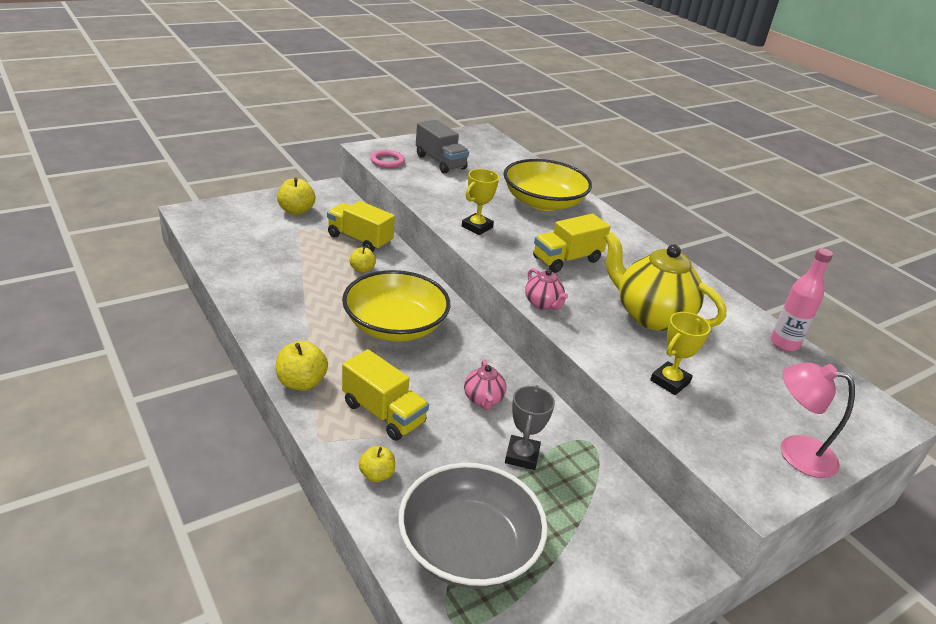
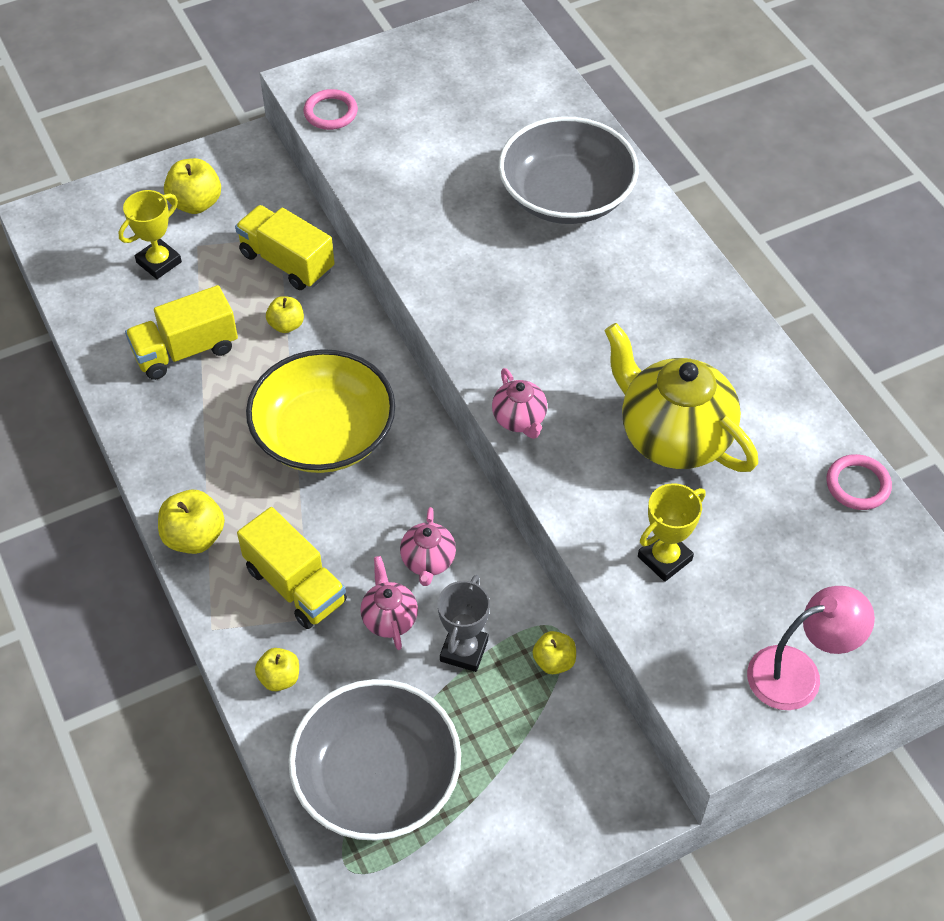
camera: 10 degrees right, 20 degrees up
grey truck [416,120,469,174] -> none
yellow trophy [462,169,499,235] -> yellow trophy moved to [118,190,182,279]
yellow bowl [504,159,592,211] -> grey bowl [499,116,639,224]
yellow truck [533,214,611,273] -> yellow truck moved to [125,285,238,380]
pink bottle [771,248,833,351] -> pink ring [826,454,892,510]
pink lamp [781,362,855,478] -> pink lamp turned 135 degrees clockwise [747,586,875,710]
none -> pink teapot [360,556,418,650]
none -> yellow apple [533,631,576,674]

